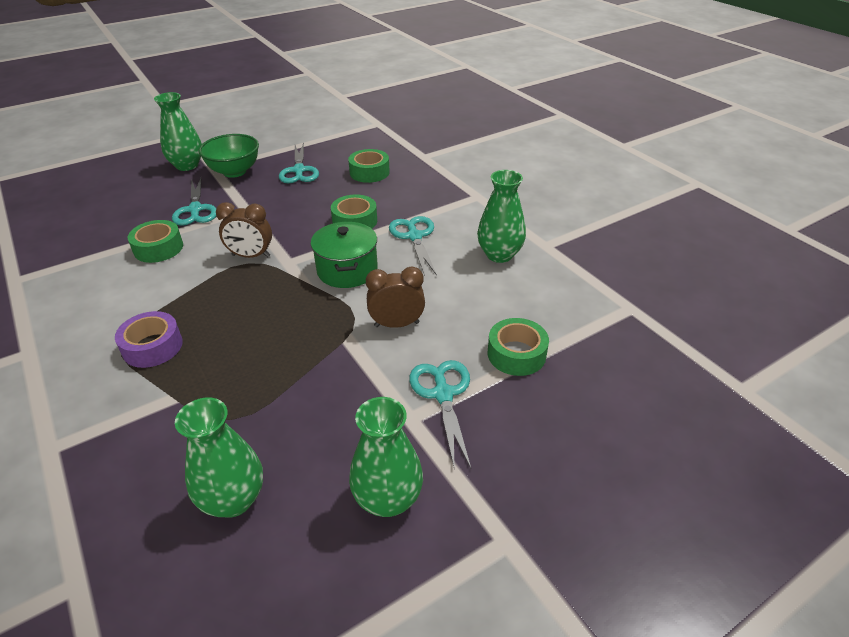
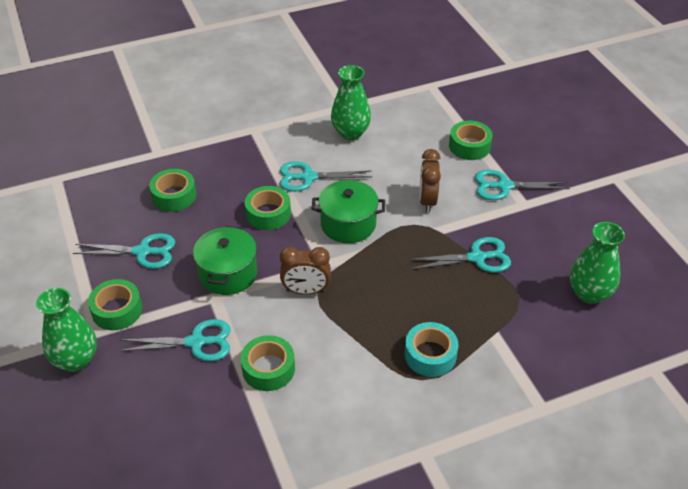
camera: 80 degrees left, 5 degrees up
purple tape [115,311,183,368] -> turquoise tape [405,322,458,377]
green bowl [198,134,259,178] -> green tape [88,279,143,330]
brown clock [216,202,272,258] -> brown clock turned 75 degrees clockwise [280,247,331,295]
green vase [349,397,423,517] -> none
none -> green pot [193,226,257,295]
none -> turquoise scissors [408,237,511,273]

